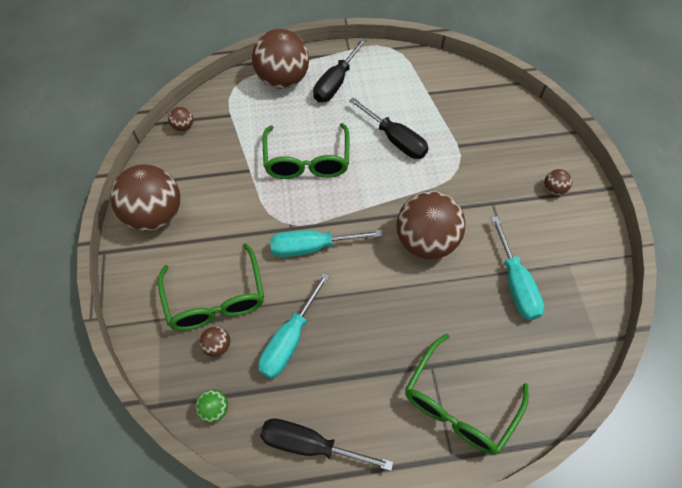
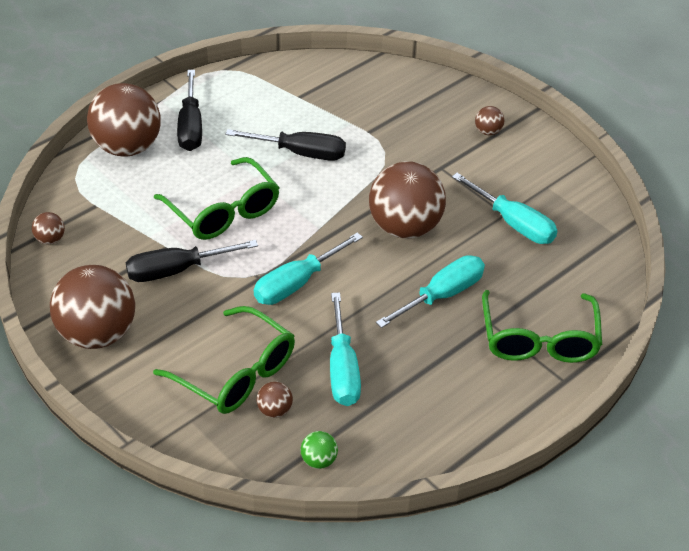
camera: 35 degrees left, 15 degrees down
black screwdriver [260,419,393,471] -> black screwdriver moved to [126,240,258,282]
none -> turquoise screwdriver [376,255,485,328]

